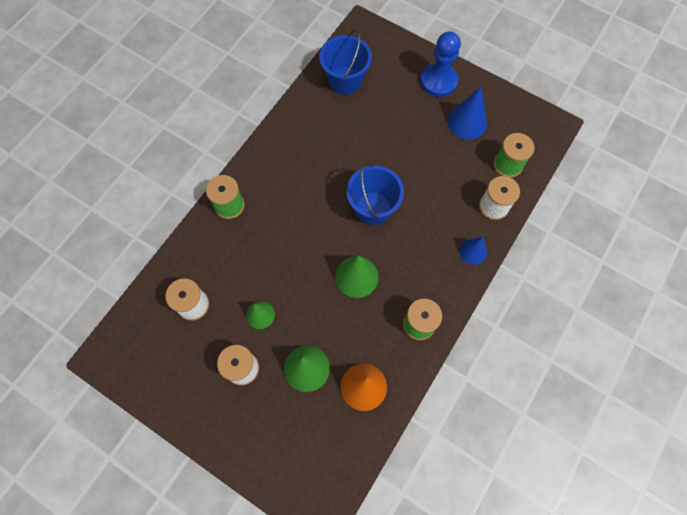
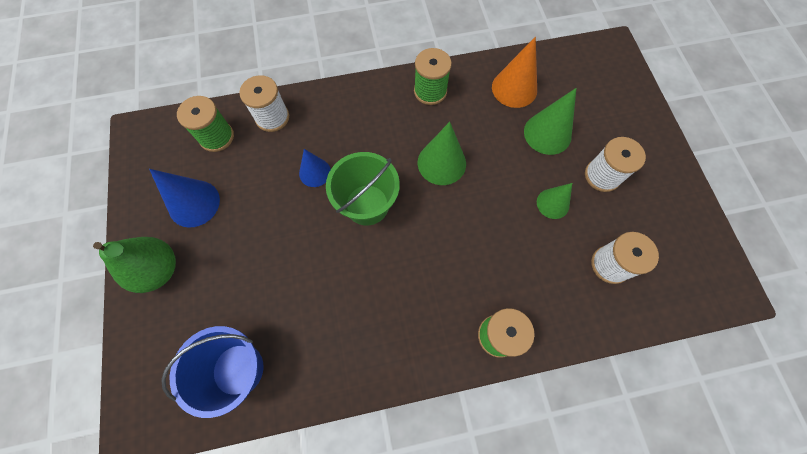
camera: 135 degrees left, 0 degrees up
blue bucket [347,162,404,225] -> green bucket [326,152,400,226]
blue pawn [421,31,461,97] -> green pear [93,237,176,293]
blue cone [459,237,487,265] -> blue cone moved to [299,149,331,187]

